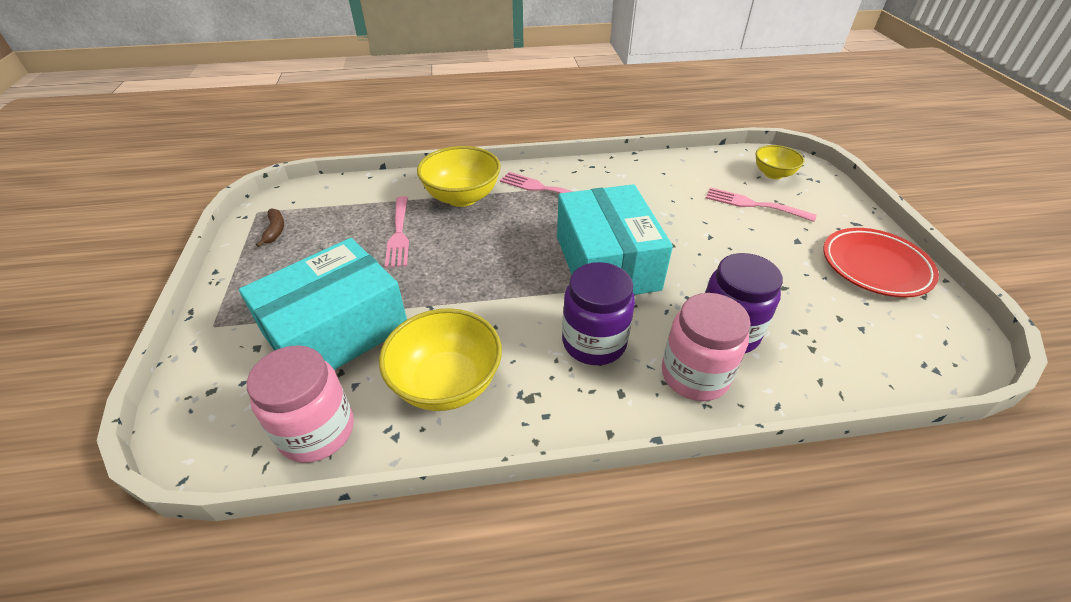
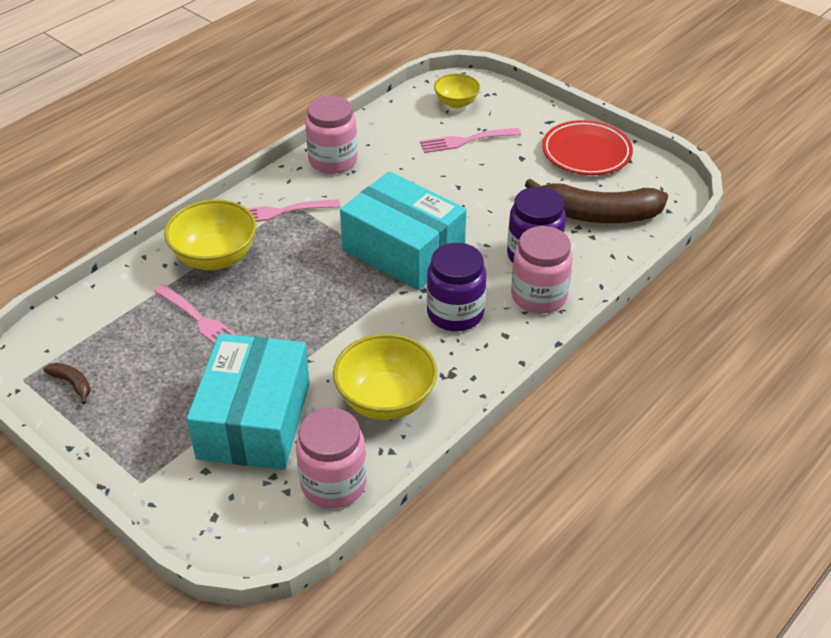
camera: 40 degrees left, 0 degrees up
none -> pink jar [305,96,358,174]
none -> brown banana [525,179,668,223]

